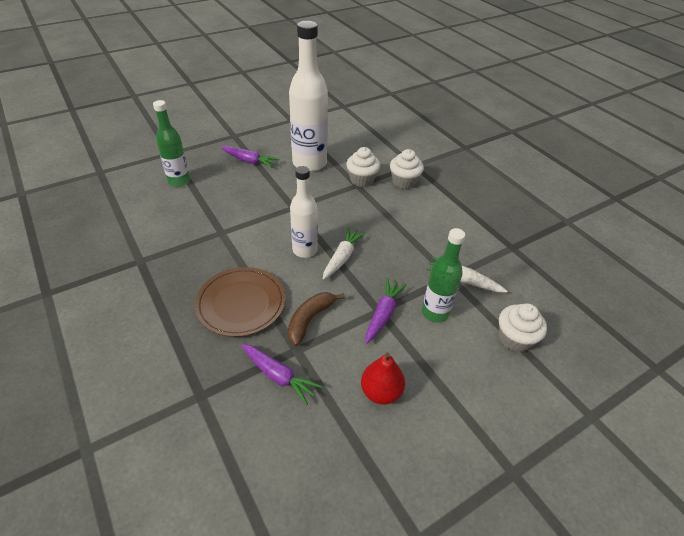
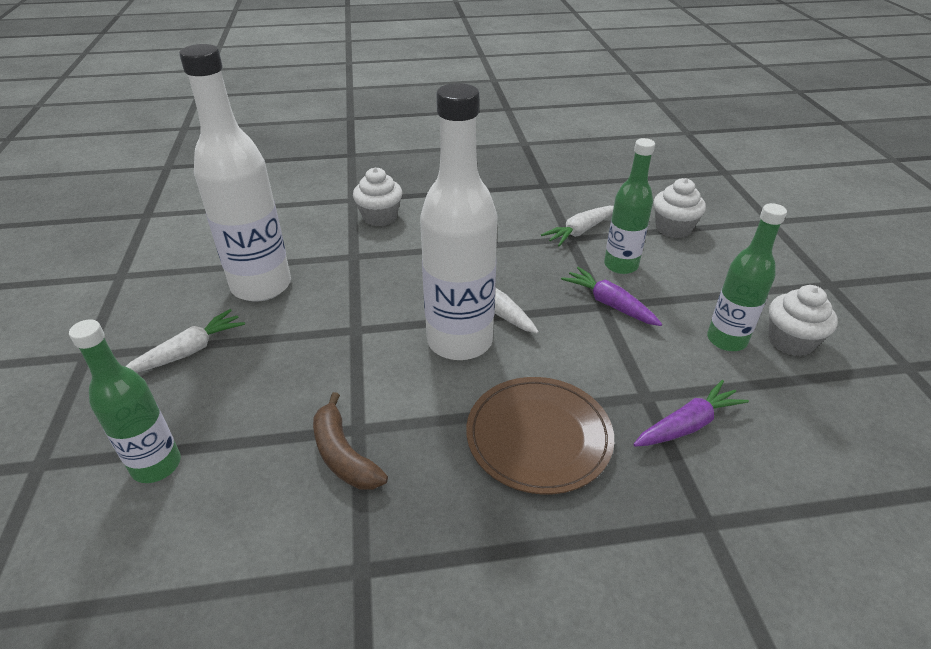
camera: 65 degrees left, 5 degrees down
purple carrot [221,146,279,168] -> white carrot [126,309,245,373]
brown banana [288,292,345,346] -> brown banana moved to [313,392,388,490]
white bottle [290,166,318,258] -> white bottle [420,83,497,360], size x1.67
white cupcake [346,147,380,187] -> white cupcake moved to [769,285,838,356]
red pear [361,353,405,405] -> green bottle [707,203,787,351]

